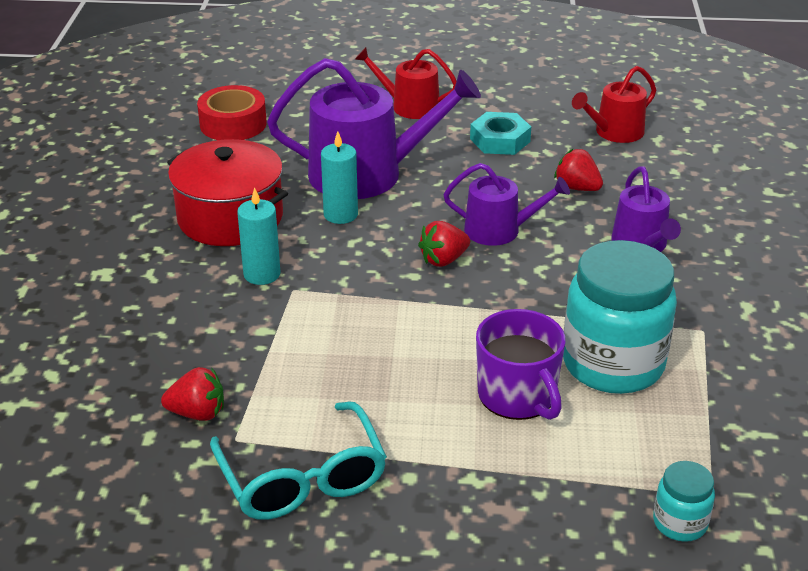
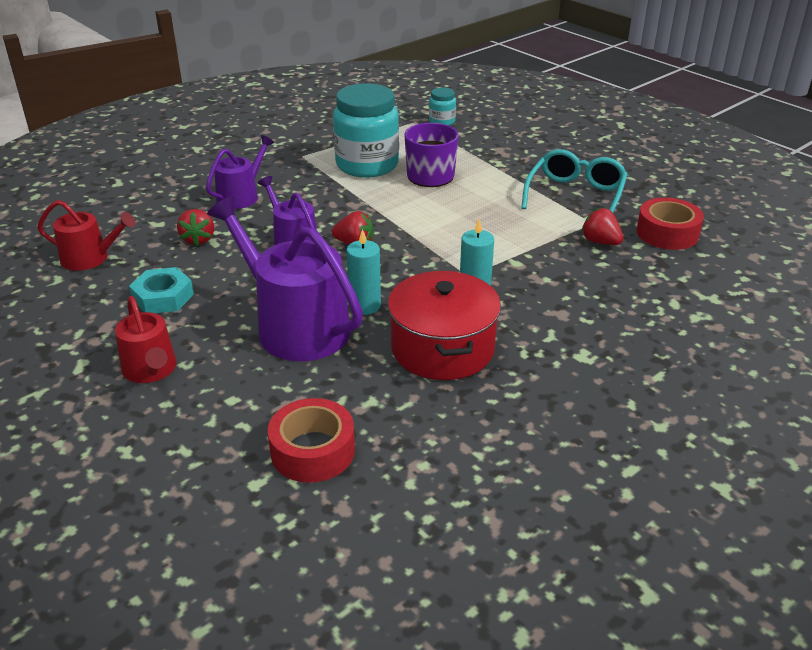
camera: 135 degrees left, 0 degrees up
none -> red tape [636,197,704,250]

